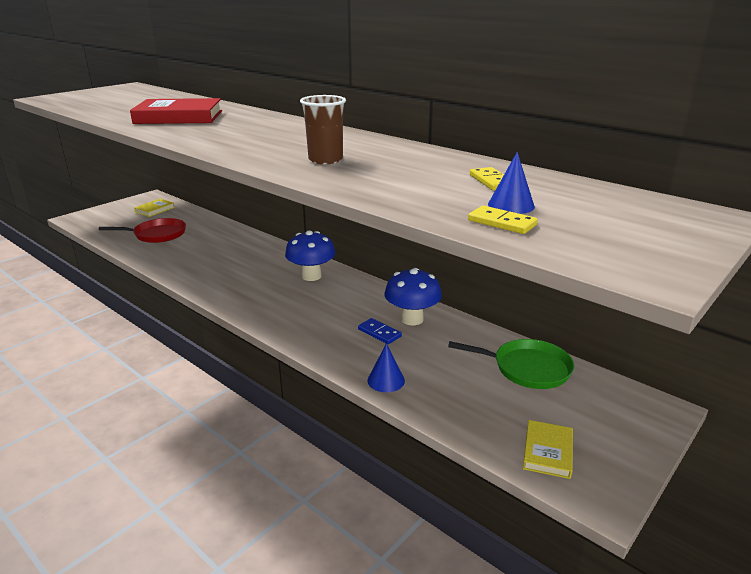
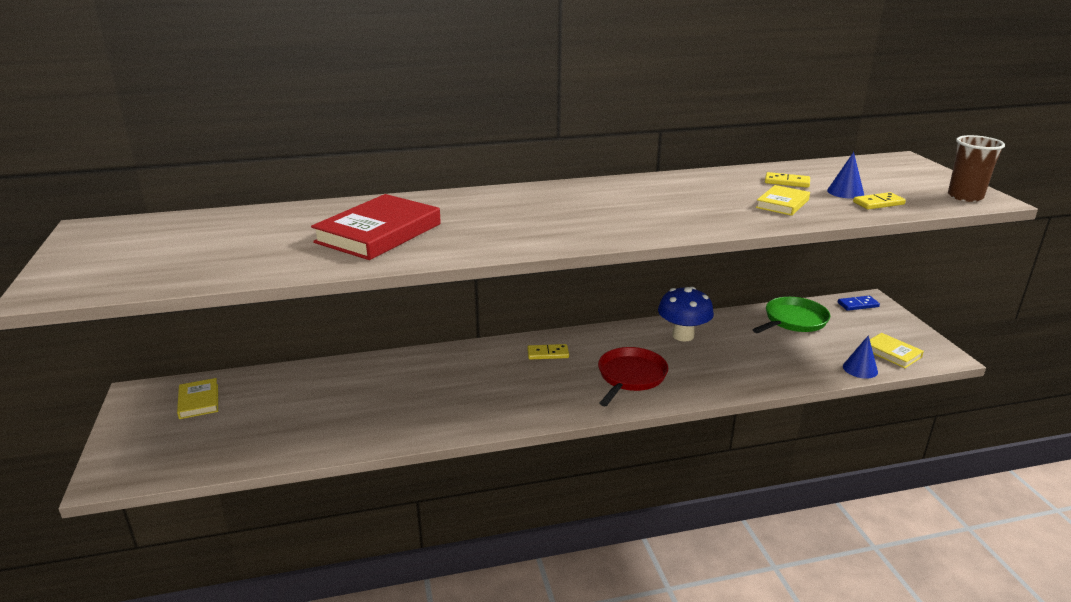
camera: 55 degrees left, 0 degrees up
red pan [99,218,186,243] -> red pan moved to [598,347,668,406]
blue mushroom [285,231,335,281] -> yellow domino [527,344,569,360]
brown cup [300,95,346,164] -> brown cup moved to [948,135,1005,202]
blue domino [358,318,402,344] -> blue domino moved to [838,296,880,311]
blue cone [367,343,405,392] -> blue cone moved to [843,335,878,379]
none -> yellow book [756,185,810,216]

